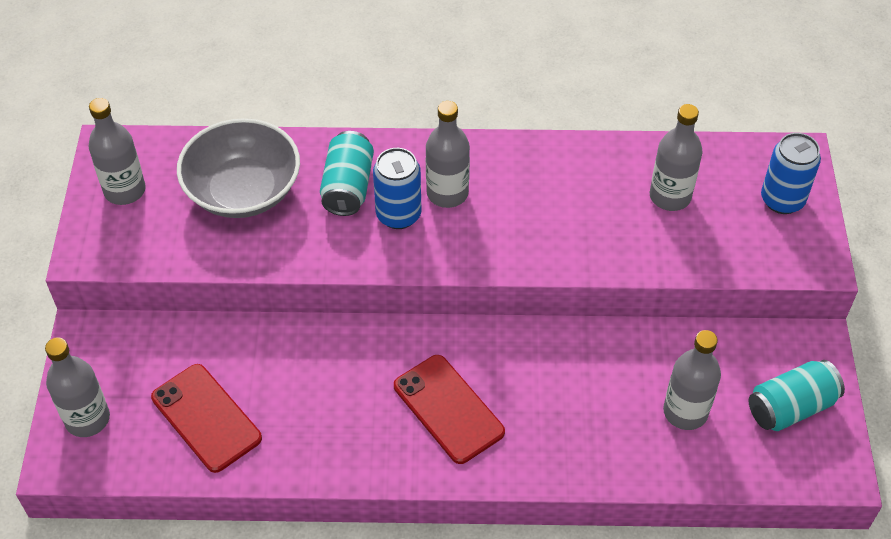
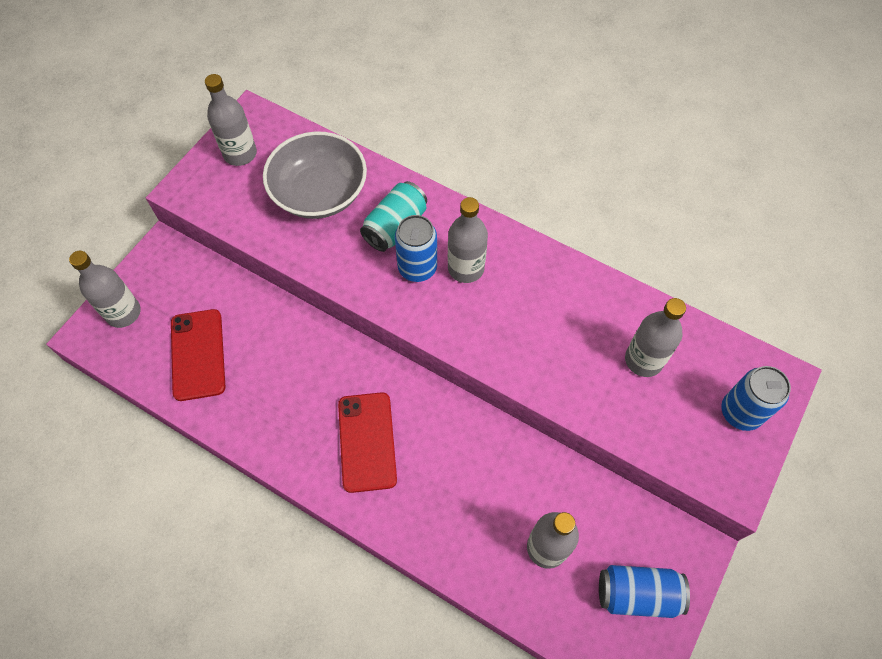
camera: 30 degrees right, 10 degrees up
turquoise can [749,360,845,431] -> blue can [599,565,690,618]

